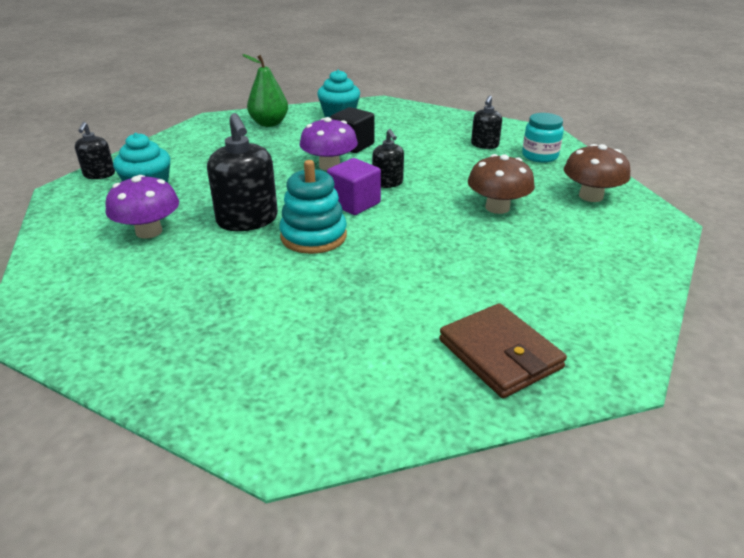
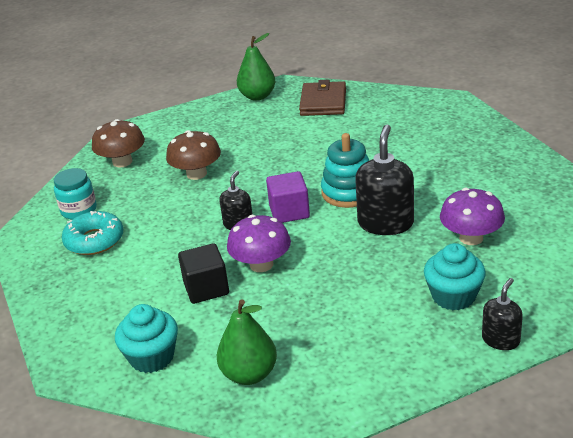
camera: 140 degrees left, 0 degrees up
black soap dispenser [471,96,502,149] -> turquoise donut [62,211,123,255]
none -> green pear [237,33,276,101]

